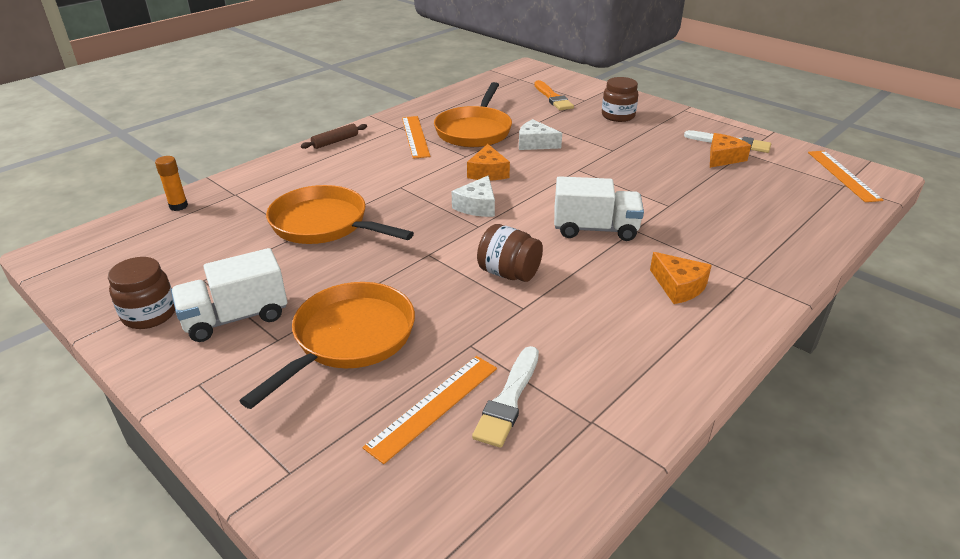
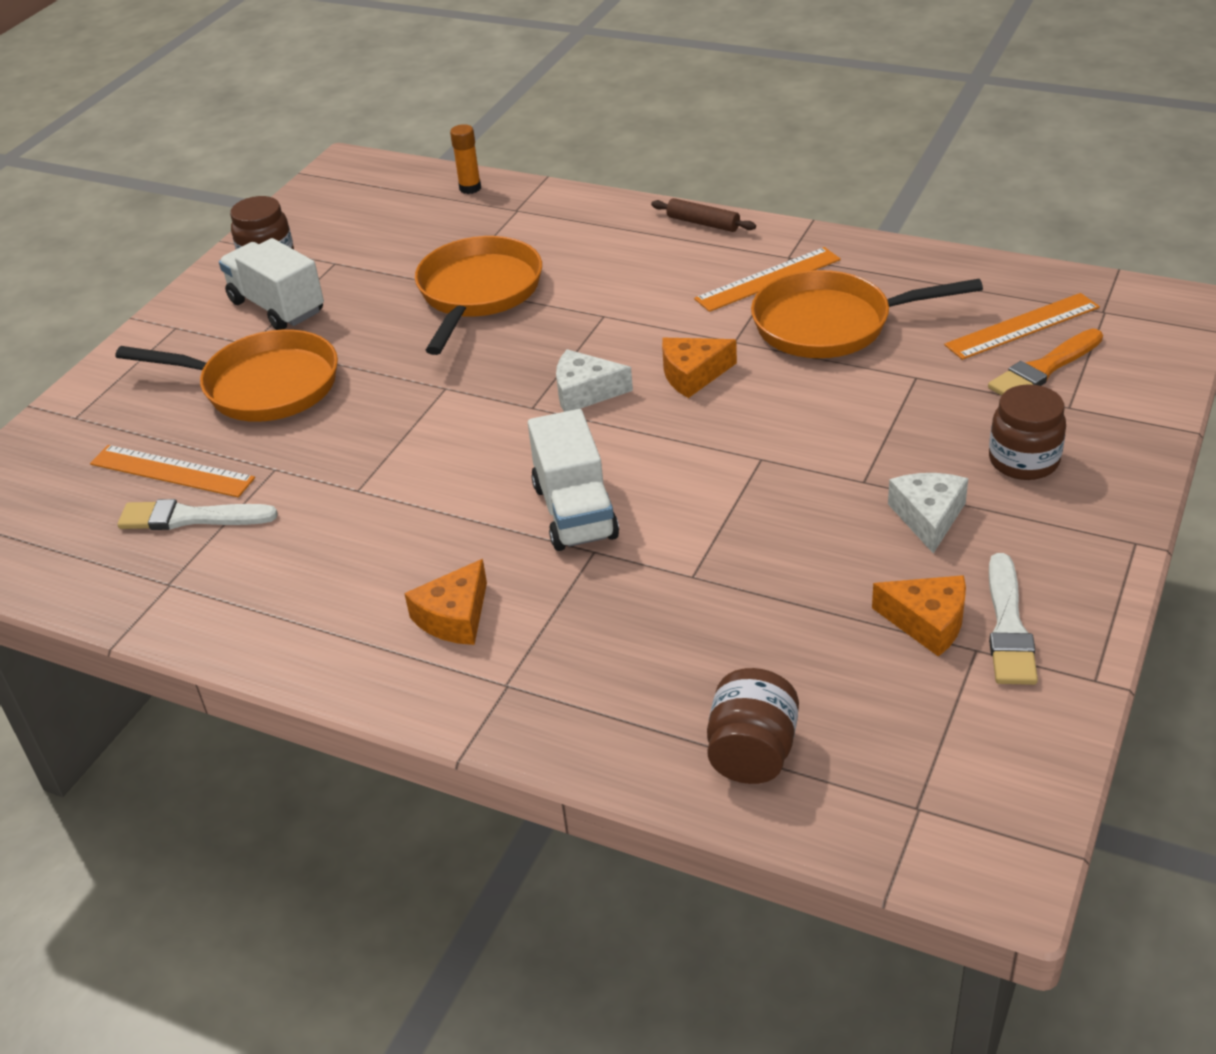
camera: 75 degrees right, 5 degrees up
brown jar [477,224,543,282] -> brown jar moved to [707,668,799,784]
white cheese [519,119,562,150] -> white cheese moved to [888,473,968,554]
orange ruler [808,151,883,202] -> orange ruler moved to [944,293,1100,360]

